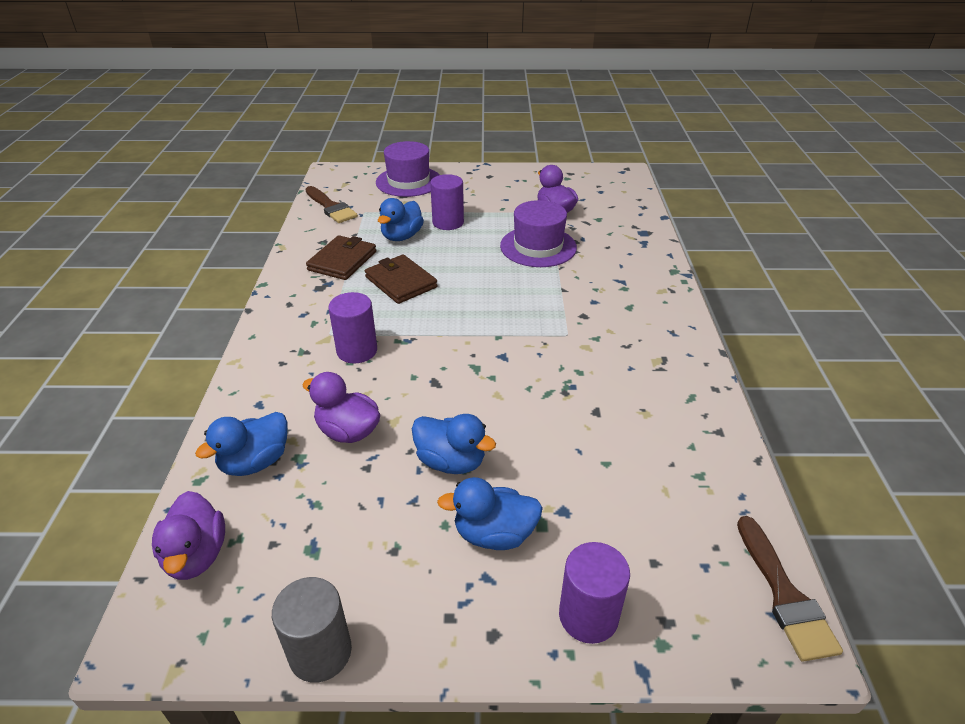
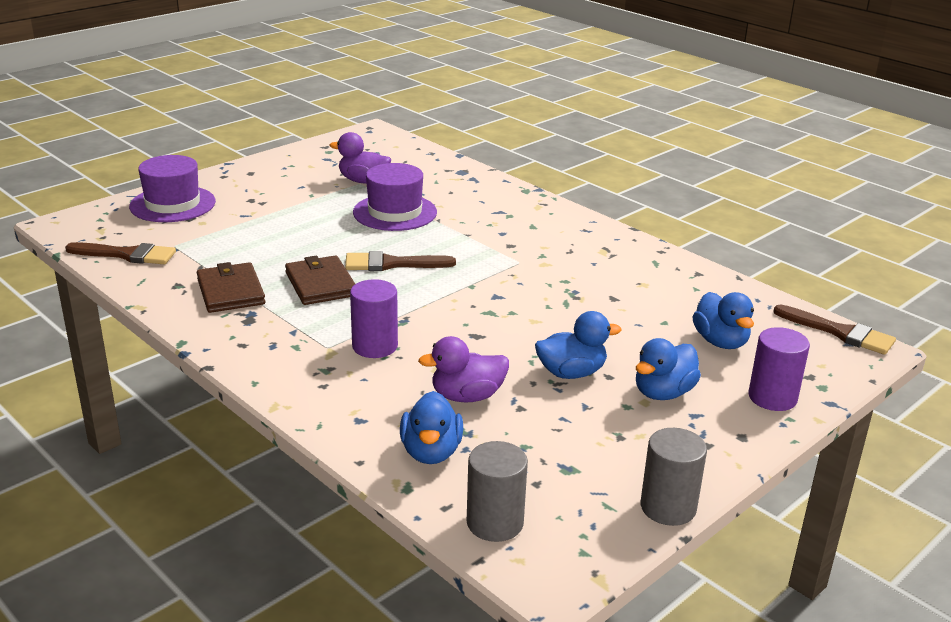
camera: 45 degrees left, 10 degrees down
purple duck [152,491,225,580] -> grey cylinder [467,441,528,542]
brown wallet [365,254,438,304] -> brown wallet turned 60 degrees clockwise [285,255,355,305]
blue duck [378,198,424,241] -> blue duck moved to [692,292,754,349]
purple cylinder [430,174,464,230] -> none
none -> brown brush [345,251,456,271]

